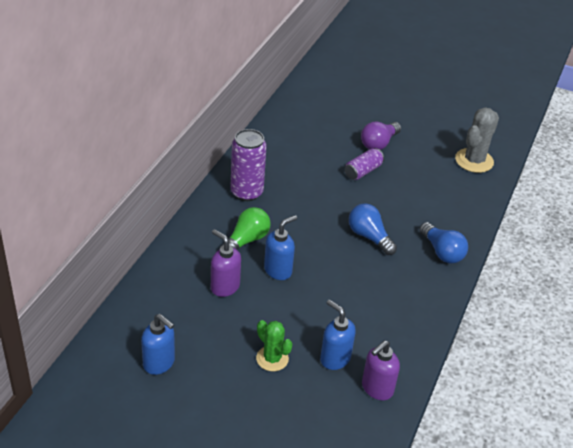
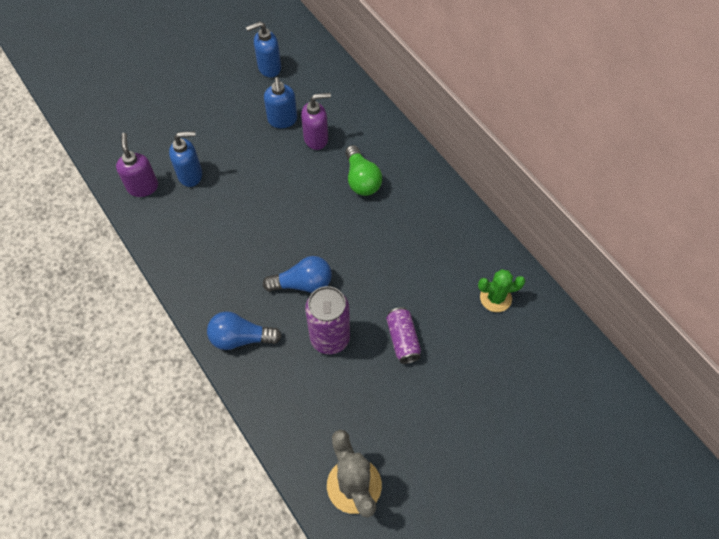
camera: 125 degrees right, 20 degrees up
purple can [230,129,267,201] -> purple can moved to [305,286,350,354]
green cactus [256,320,293,371] -> green cactus moved to [478,269,526,312]
blue soap dispenser [264,215,297,280] -> blue soap dispenser moved to [264,77,297,128]
purple light bulb [361,122,401,150] -> none

